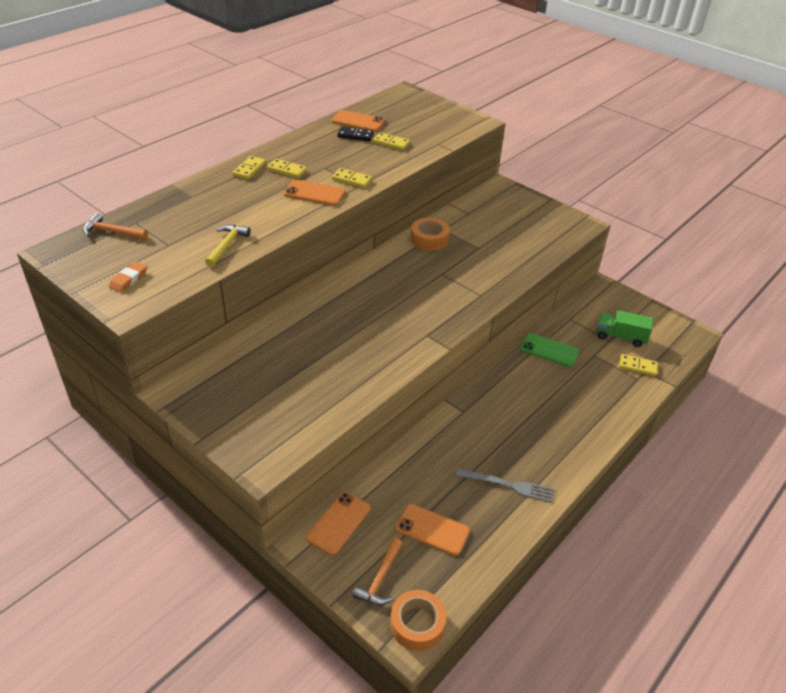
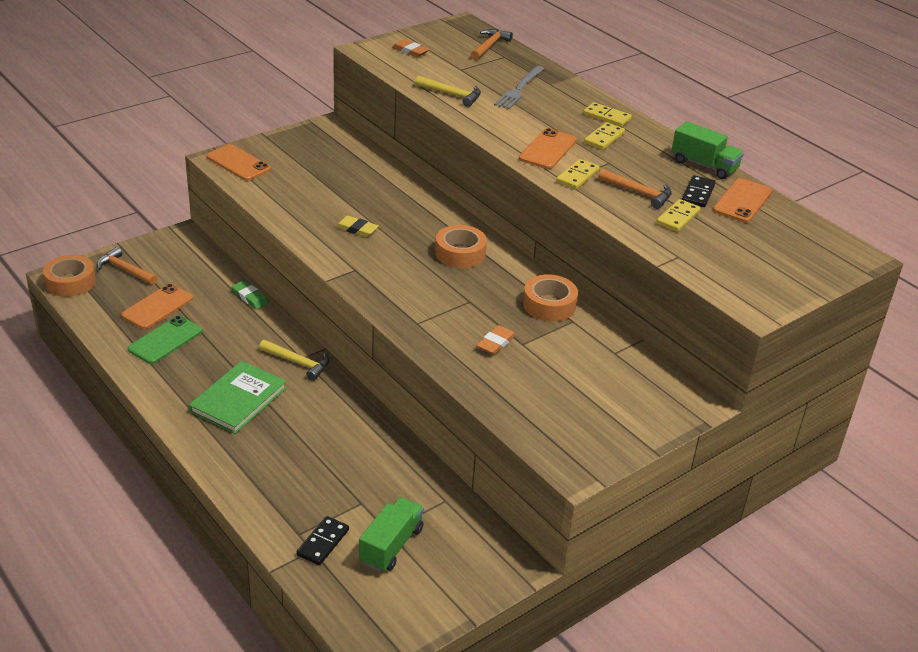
camera: 100 degrees right, 5 degrees down
orange phone [306,492,371,555] -> orange phone moved to [207,144,271,181]
grey fork [456,468,554,502] -> grey fork moved to [494,66,544,109]
green phone [520,333,579,367] -> green phone moved to [128,316,202,364]
yellow domino [619,354,658,376] -> black domino [296,516,349,565]
none -> green book [189,361,287,434]
none -> green eraser [231,280,269,309]
none -> yellow hammer [259,340,329,381]
none -> yellow eraser [335,216,379,237]
none -> orange tape [435,225,487,268]
none -> orange eraser [477,325,516,355]
none -> orange hammer [598,169,672,209]
none -> green truck [671,121,744,179]

